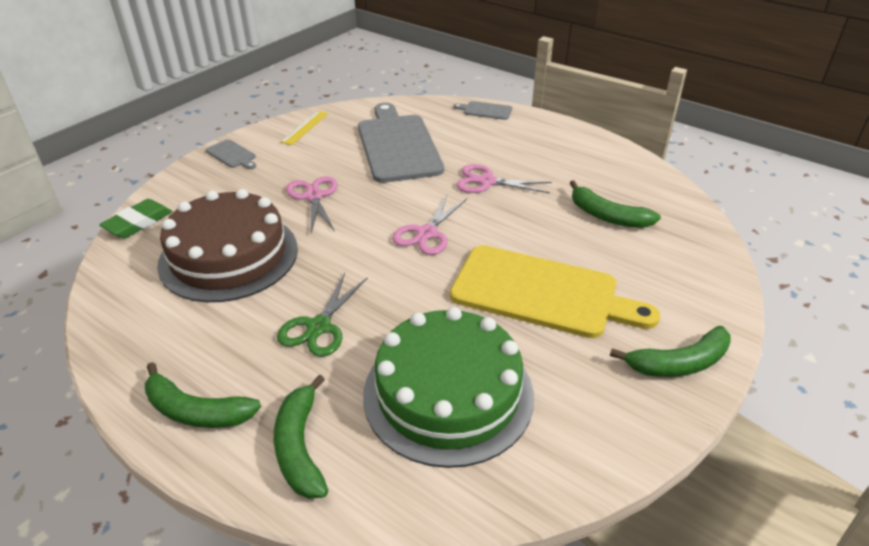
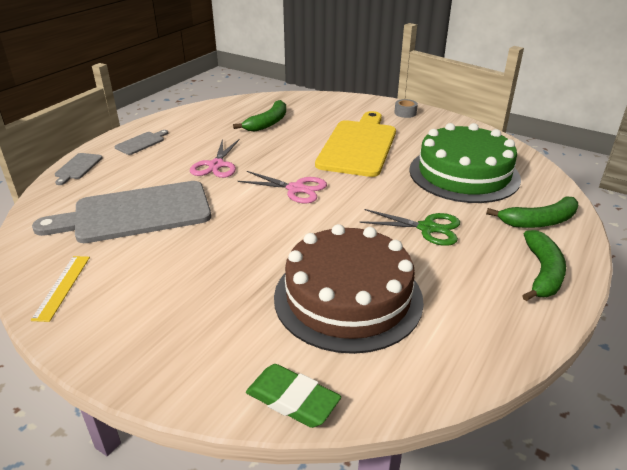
camera: 95 degrees left, 5 degrees down
grey cutting board [206,139,256,169] -> grey cutting board moved to [114,130,168,155]
yellow ruler [280,111,329,145] -> yellow ruler turned 75 degrees clockwise [31,256,90,322]
pink scissors [286,176,338,233] -> none
green banana [610,326,731,377] -> grey tape [394,99,418,118]

